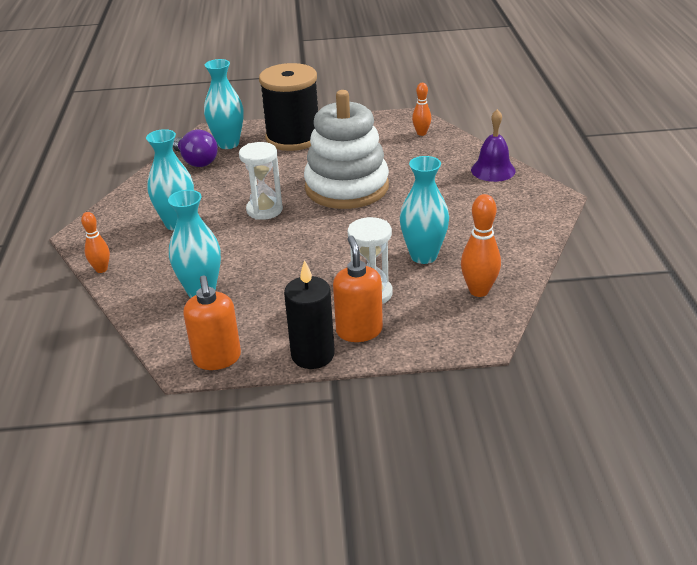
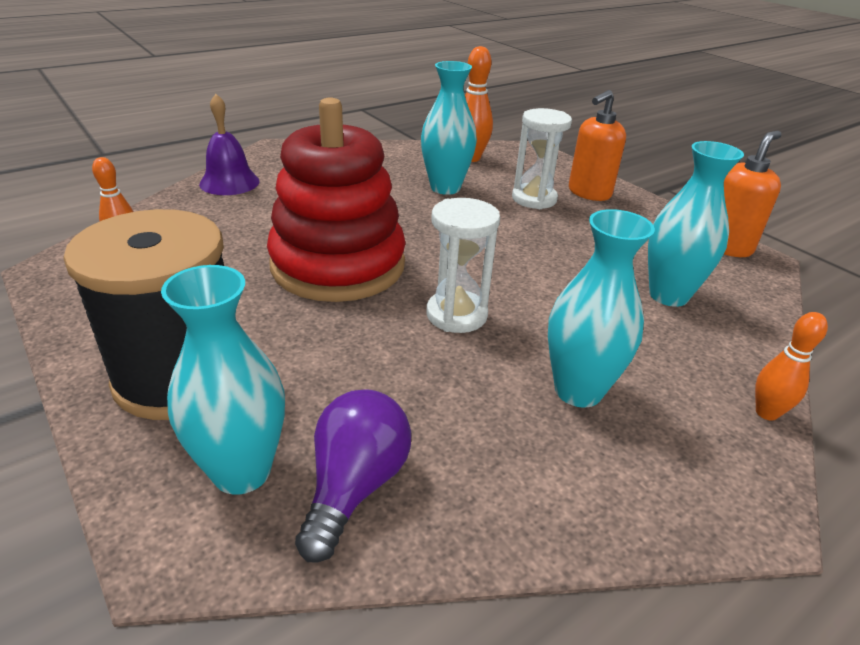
camera: 125 degrees left, 0 degrees up
black candle [284,260,335,369] -> none
white stacking toy [304,90,389,209] -> red stacking toy [267,97,406,302]

